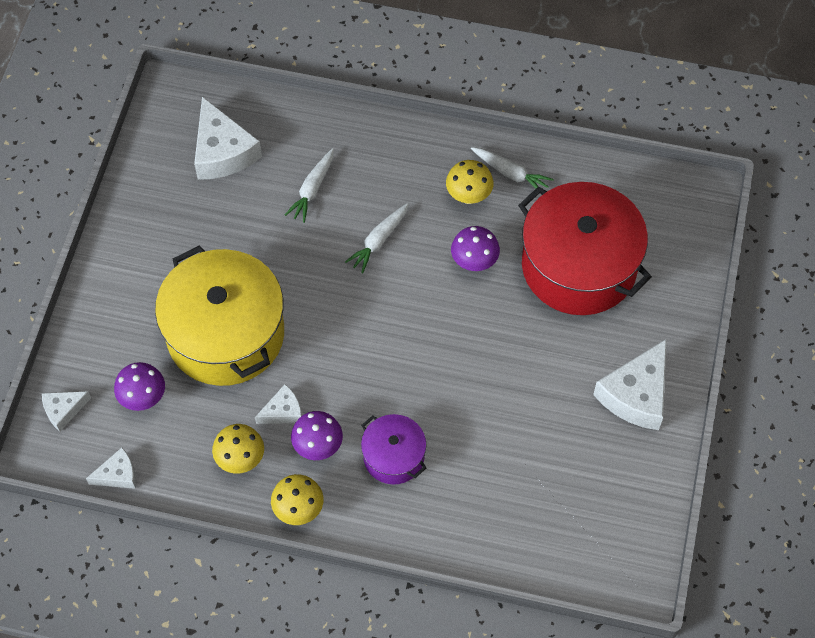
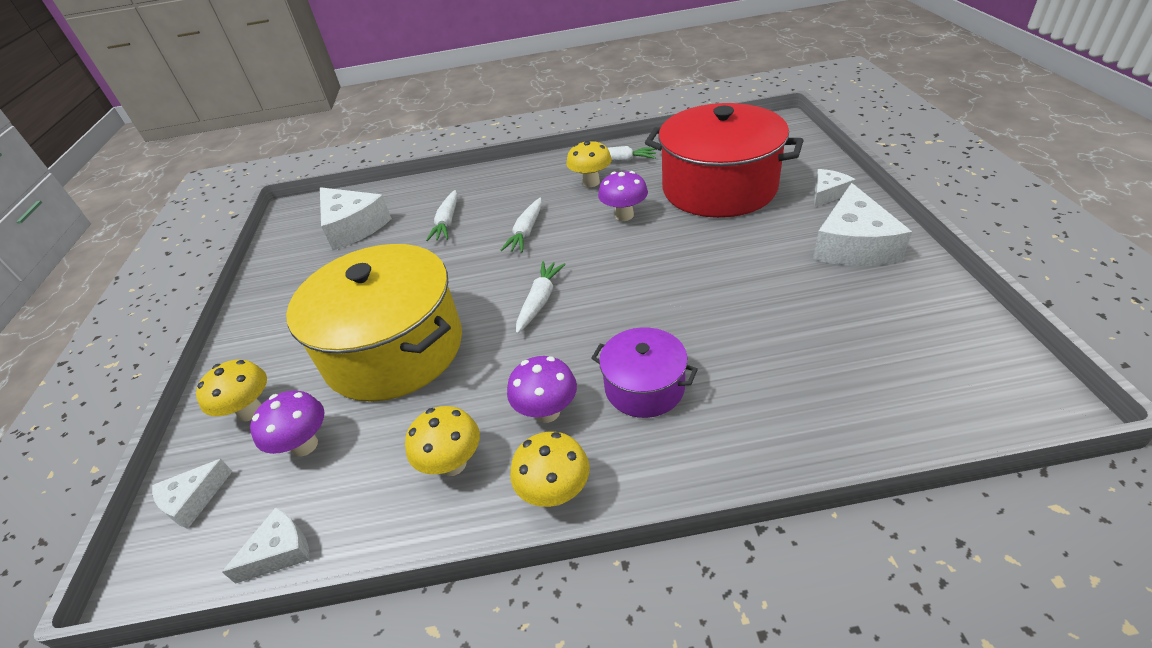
camera: 15 degrees left, 20 degrees down
white cheese [255,384,302,424] -> white cheese moved to [814,169,856,207]
none -> yellow mushroom [196,360,267,421]
none -> white carrot [516,261,566,334]

